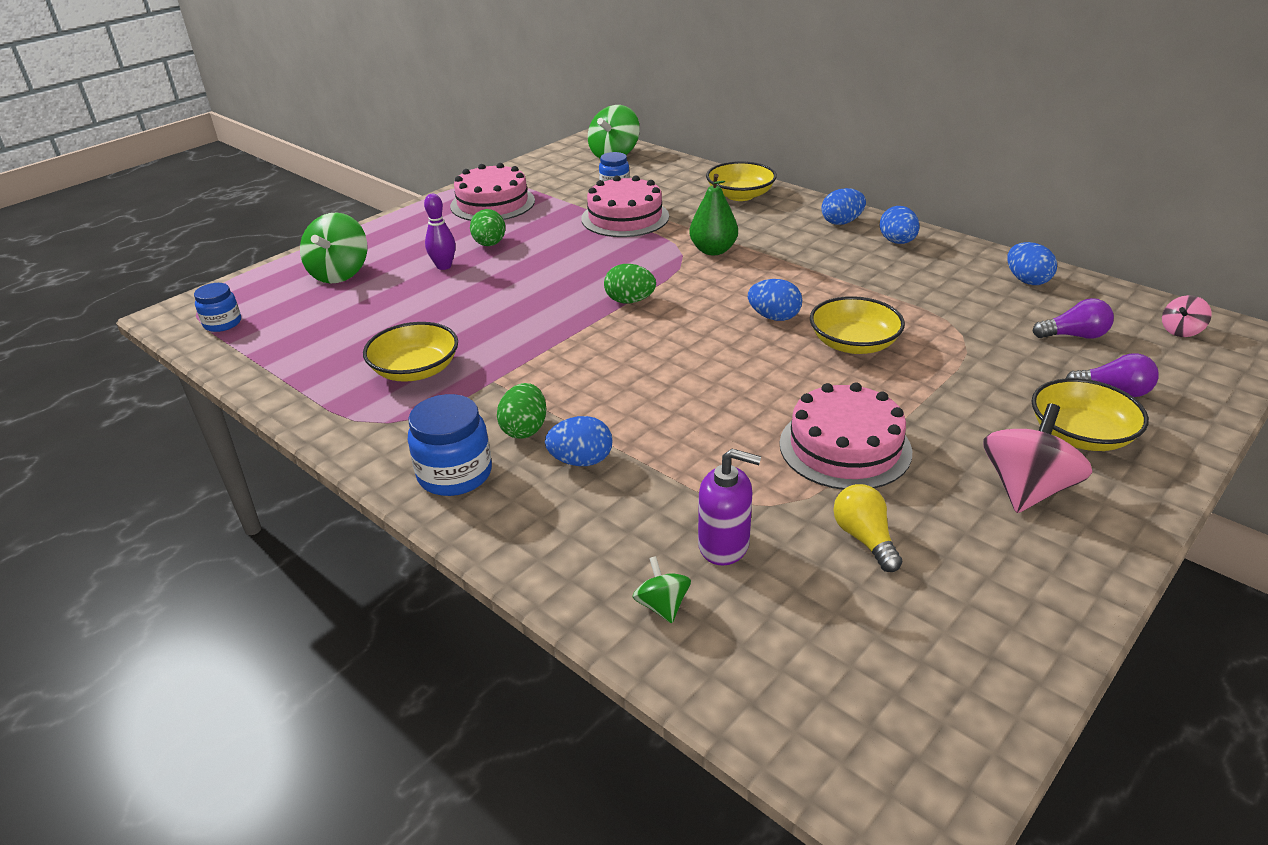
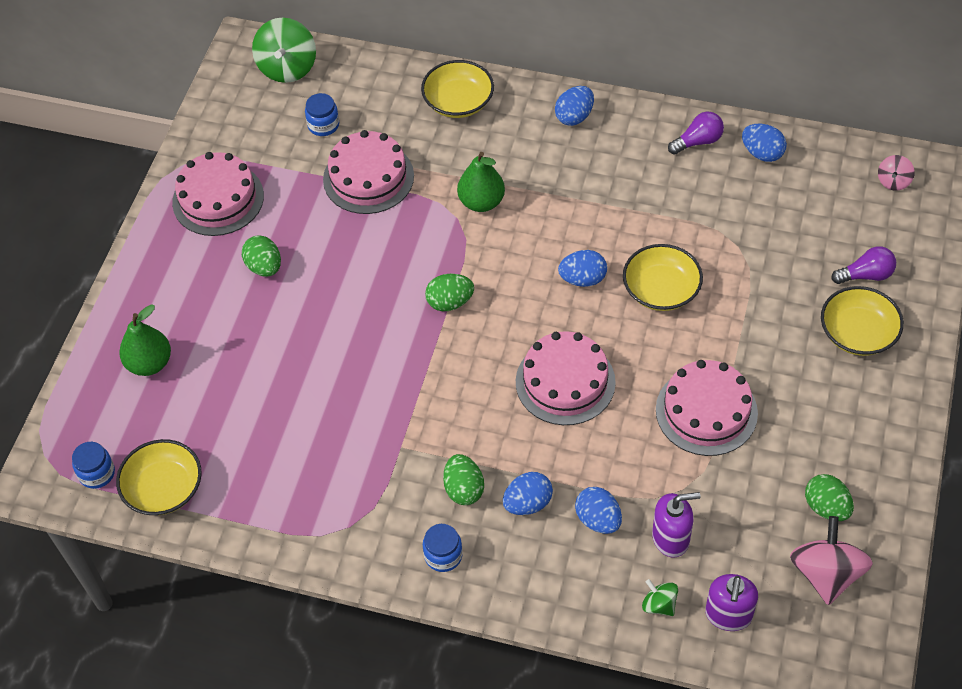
camera: 25 degrees left, 20 degrees up
green spinning top [300,212,367,283] -> green pear [119,304,171,376]
yellow bowl [363,322,458,382] -> yellow bowl moved to [116,439,202,515]
blue jar [408,394,492,496] -> blue jar [423,524,463,572], size x0.63
purple bowling pin [424,194,456,270] -> none
yellow light bulb [833,484,902,572] -> none
blue egg [880,206,920,244] -> blue egg moved to [575,487,622,534]
pink spinning top [983,403,1092,513] -> pink spinning top moved to [790,516,873,605]
purple light bulb [1033,298,1114,339] -> purple light bulb moved to [668,112,724,155]
none -> pink cake [516,331,616,425]
none -> purple soap dispenser [705,574,758,631]
none -> green egg [805,474,854,521]

